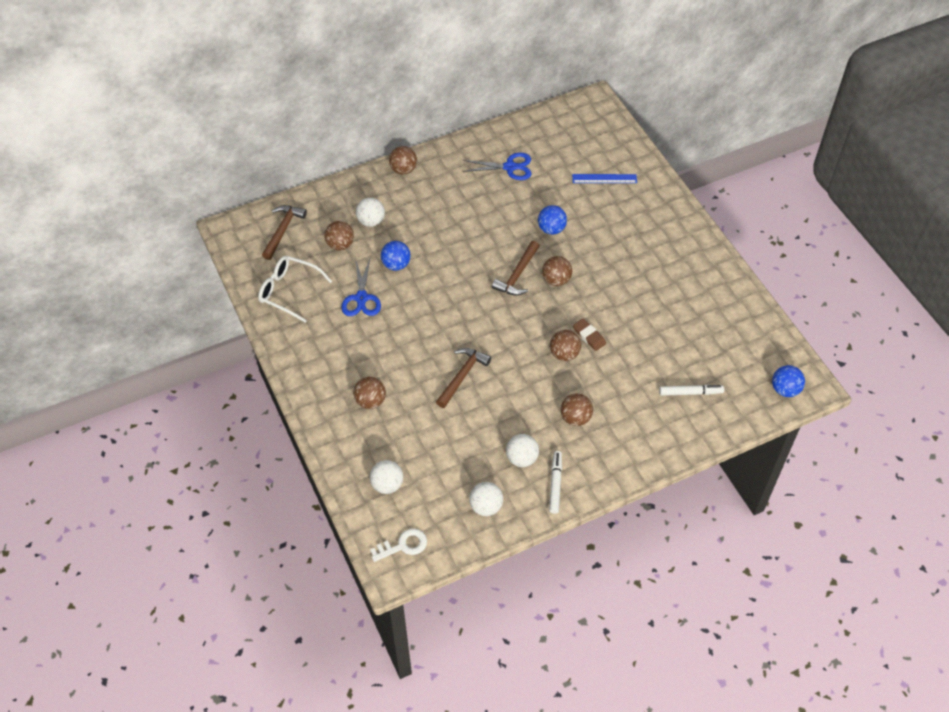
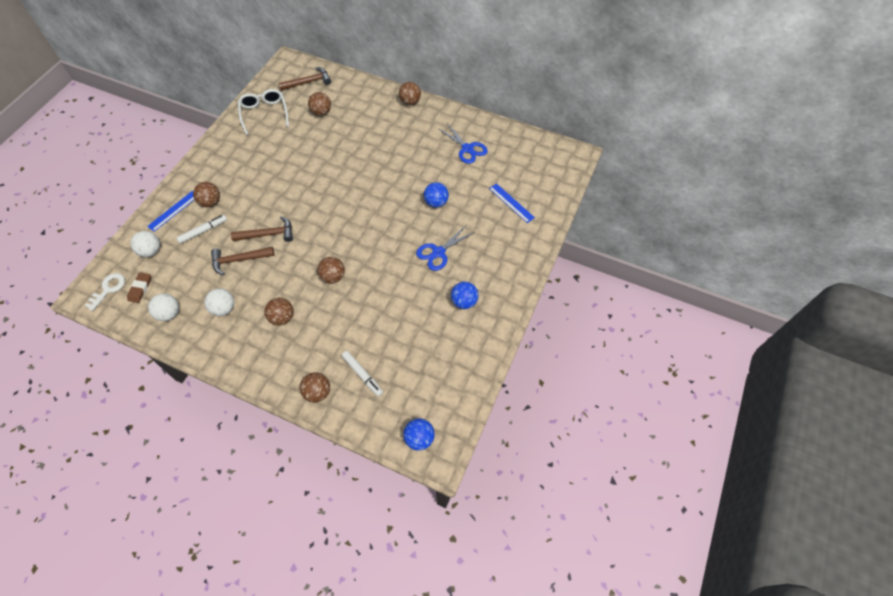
camera: 50 degrees right, 5 degrees up
blue scissors [341,259,381,316] -> blue scissors moved to [416,224,475,271]
white ball [356,198,385,227] -> none
white key [370,528,427,562] -> white key turned 90 degrees counterclockwise [84,273,125,311]
blue ball [381,241,411,271] -> blue ball moved to [451,282,479,309]
brown hammer [492,241,540,296] -> brown hammer moved to [211,247,274,275]
brown ball [542,256,572,286] -> brown ball moved to [300,372,330,403]
white marker [549,451,562,514] -> white marker moved to [176,215,227,244]
brown eraser [573,319,606,351] -> brown eraser moved to [127,272,151,303]
none -> blue ruler [147,191,195,232]

